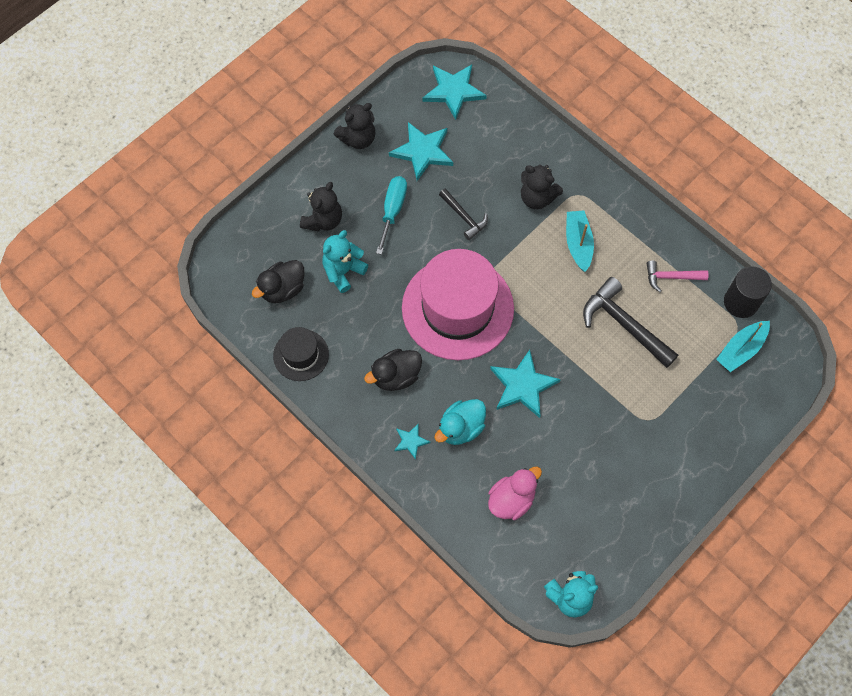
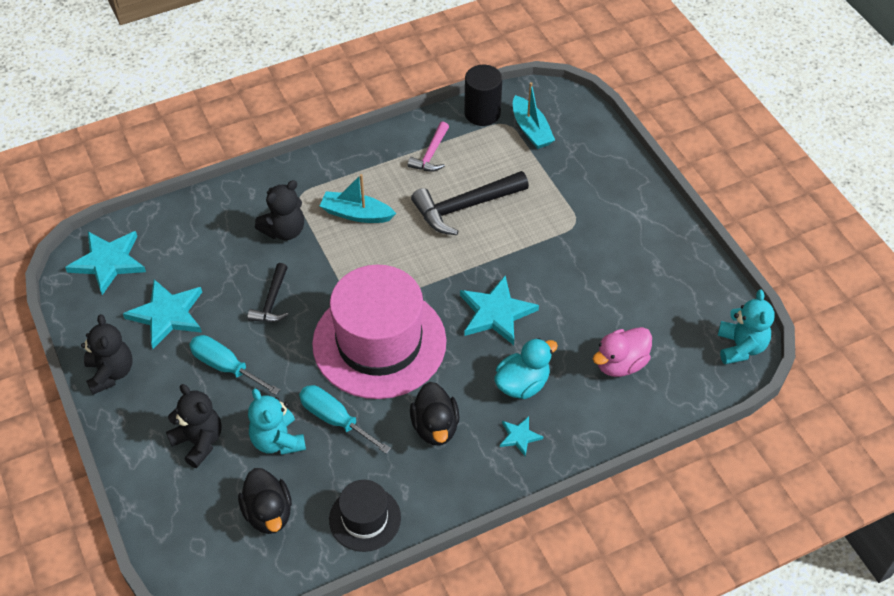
camera: 70 degrees left, 15 degrees down
turquoise duck [434,399,486,445] -> turquoise duck turned 105 degrees counterclockwise [494,338,558,399]
black hammer [439,188,488,240] -> black hammer turned 120 degrees clockwise [247,263,289,322]
pink duck [488,467,542,520] -> pink duck turned 105 degrees counterclockwise [593,327,652,377]
none -> turquoise screwdriver [299,385,391,454]

